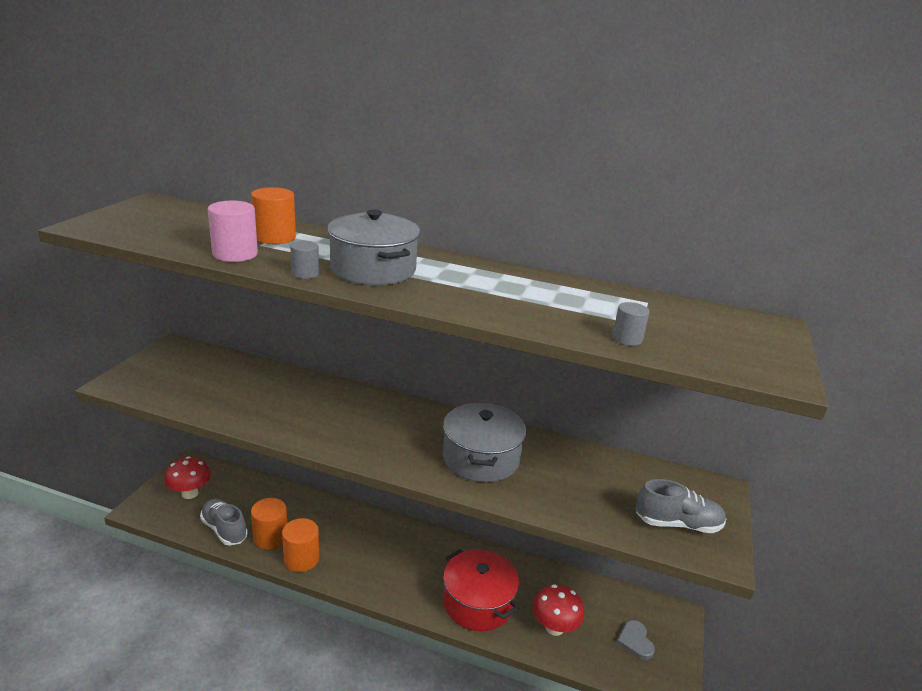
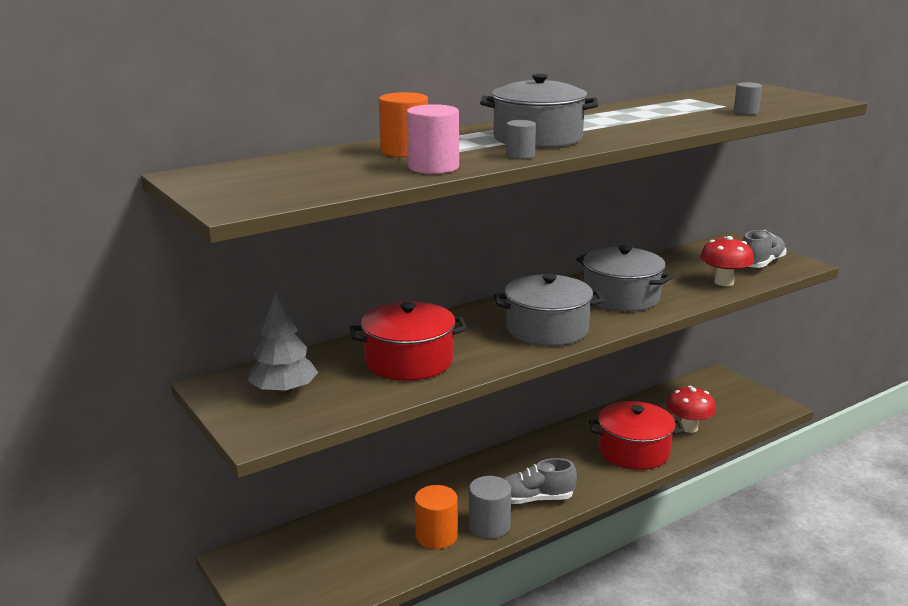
camera: 50 degrees left, 5 degrees down
red mushroom [164,456,211,499] -> red mushroom moved to [700,236,754,286]
grey shoe [200,499,248,546] -> grey shoe moved to [503,458,577,504]
orange cylinder [282,518,319,572] -> grey cylinder [469,476,511,539]
grey heart [617,620,655,660] -> none
none -> grey tree [247,293,318,395]
none -> red pot [350,301,467,381]
none -> grey pot [494,273,604,346]

